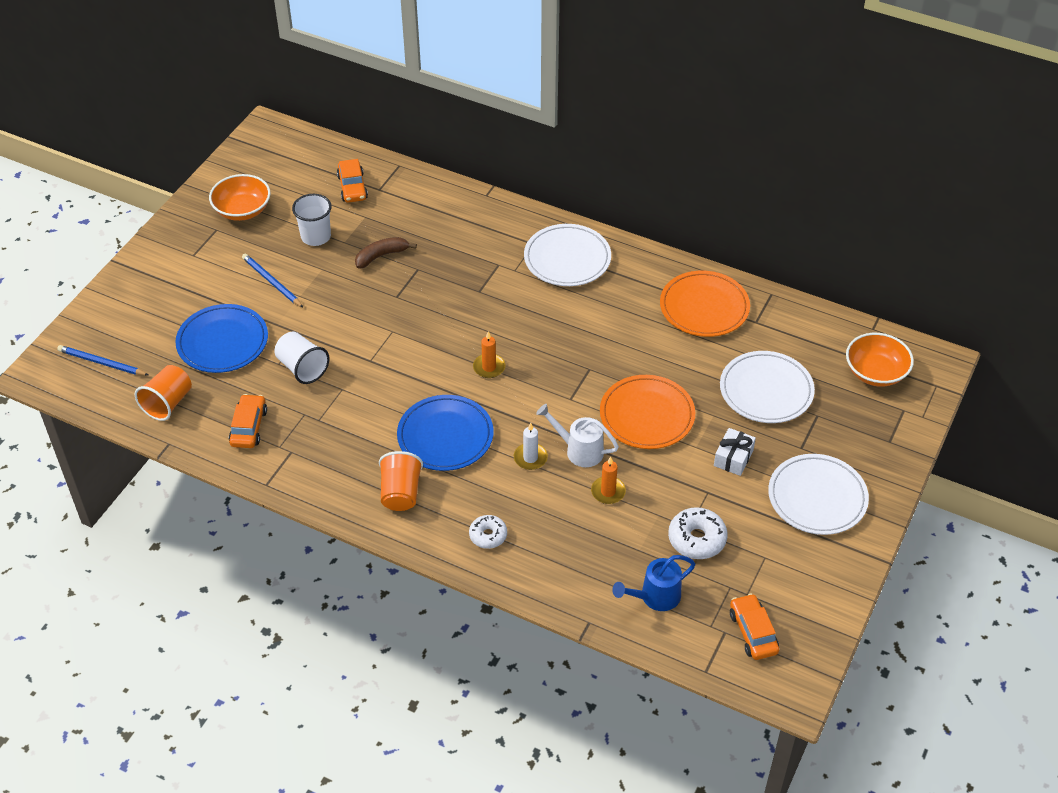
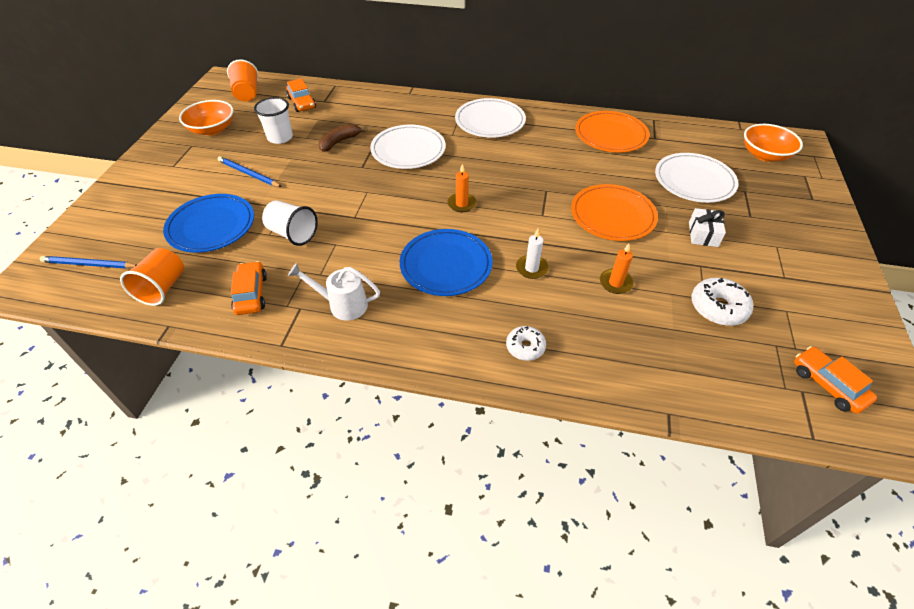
camera: 15 degrees left, 0 degrees up
orange cup [379,451,423,511] -> orange cup moved to [227,59,259,101]
white watering can [536,404,619,467] -> white watering can moved to [288,263,380,321]
blue watering can [612,555,696,611] -> none
white plate [768,454,869,535] -> white plate moved to [370,125,446,169]

